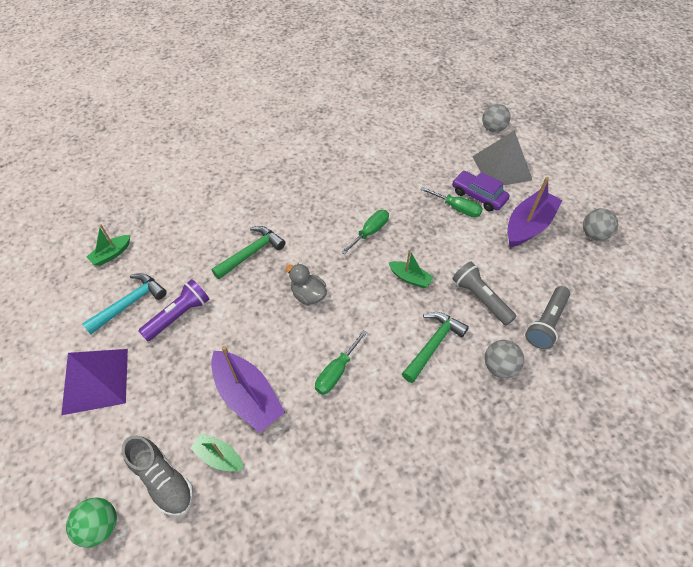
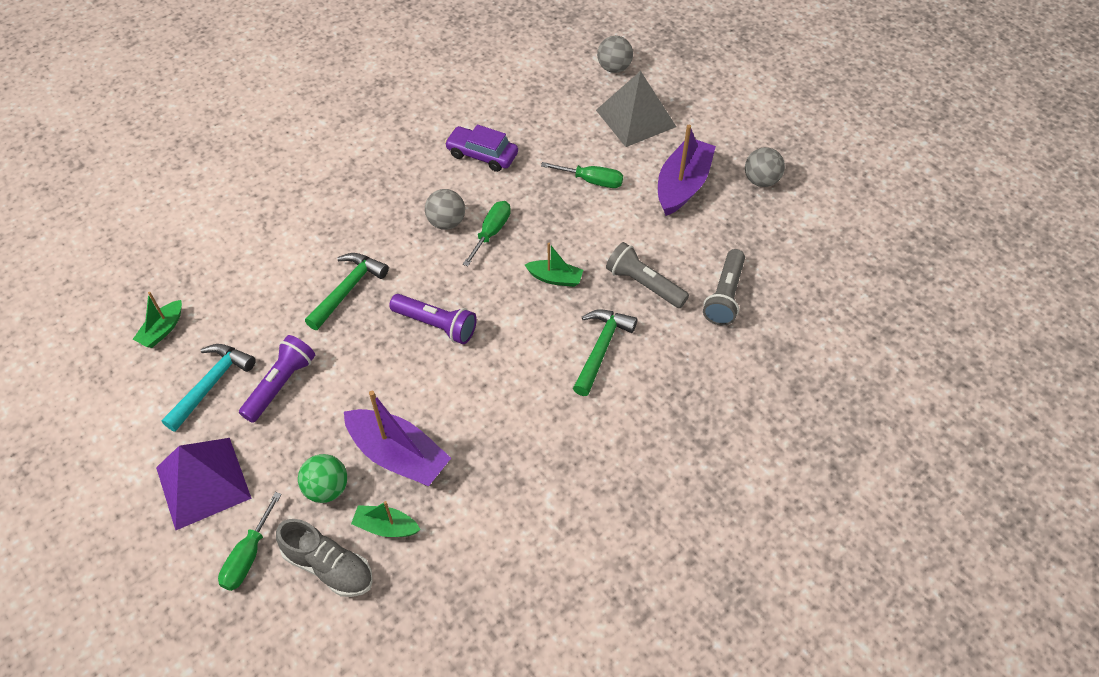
camera: 15 degrees left, 0 degrees up
green ball [66,497,117,548] -> green ball moved to [298,454,347,503]
grey duck [286,264,327,305] -> purple flashlight [389,294,477,344]
green screwdriver [315,330,367,395] -> green screwdriver moved to [218,492,282,591]
purple car [452,171,510,211] -> purple car moved to [445,125,518,172]
grey ball [484,340,524,378] -> grey ball moved to [425,189,465,230]

